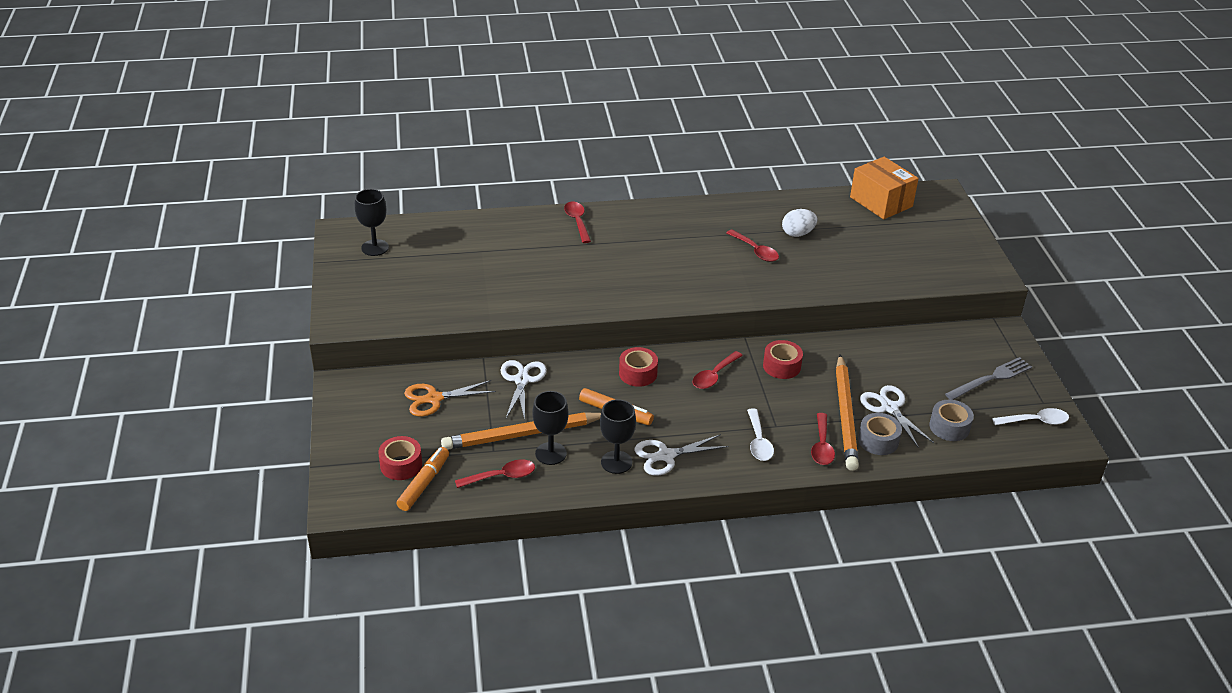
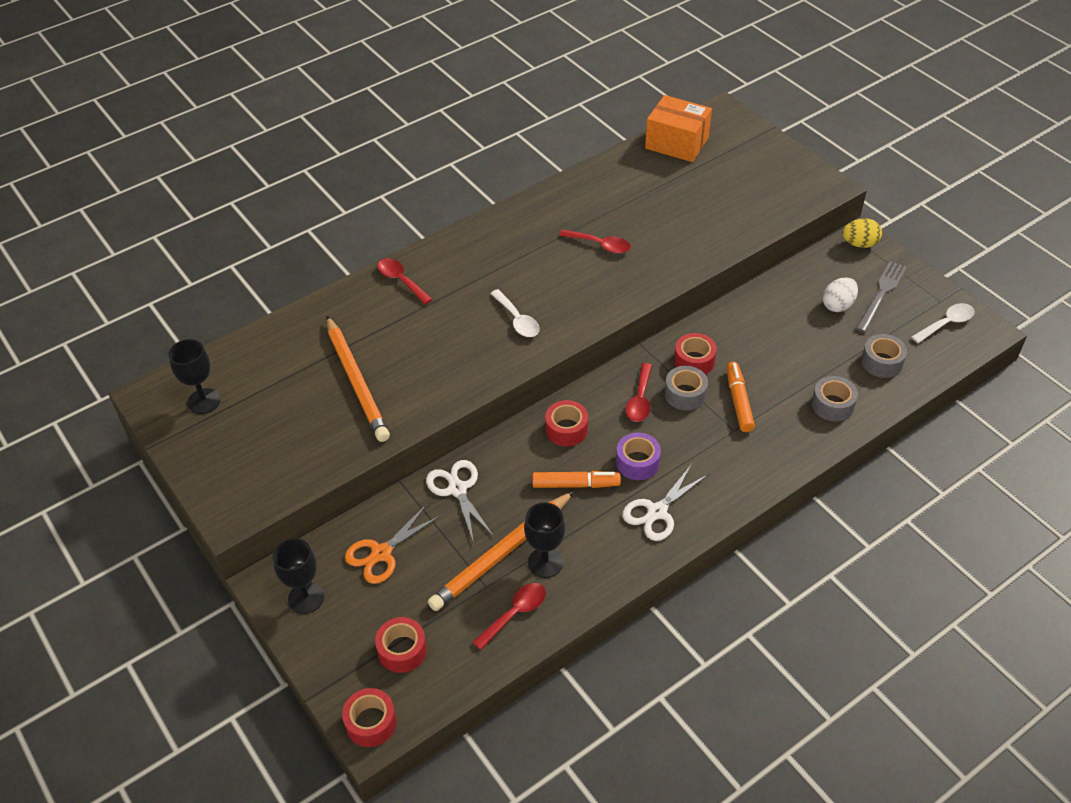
camera: 25 degrees left, 10 degrees up
orange marker [396,447,449,511] -> orange marker moved to [726,362,755,432]
black goblet [600,399,636,474] -> black goblet moved to [273,538,324,614]
white spoon [747,408,774,461] -> white spoon moved to [490,289,540,337]
white egg [782,209,818,237] -> white egg moved to [823,277,858,312]
red spoon [811,413,835,465] -> none
orange pencil [836,355,859,471] -> orange pencil moved to [326,316,390,442]
white scissors [860,385,934,447] -> none
none -> red tape [342,688,397,747]
none -> purple tape [616,433,661,480]
none -> grey tape [665,366,708,411]
none -> yellow egg [842,218,882,248]

